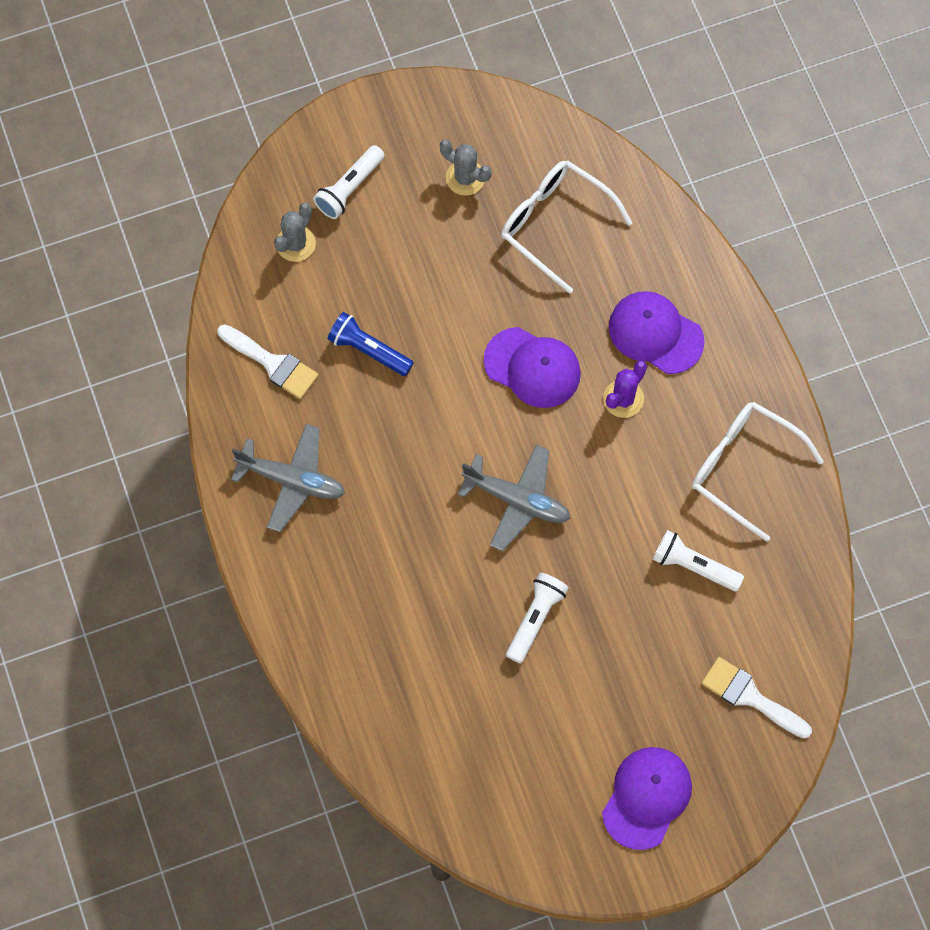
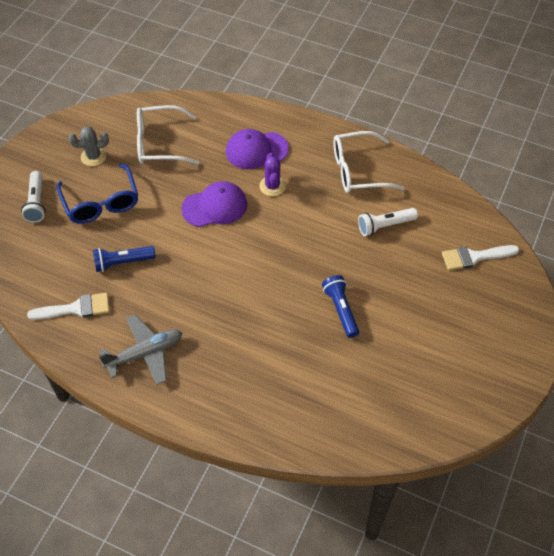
camera: 45 degrees left, 15 degrees down
grey cactus [274,203,316,262] -> none
grey plane [457,445,571,551] -> none
white flashlight [506,572,569,663] -> blue flashlight [322,275,359,338]
purple cap [602,747,692,850] -> none
none -> blue glasses [56,163,138,224]

